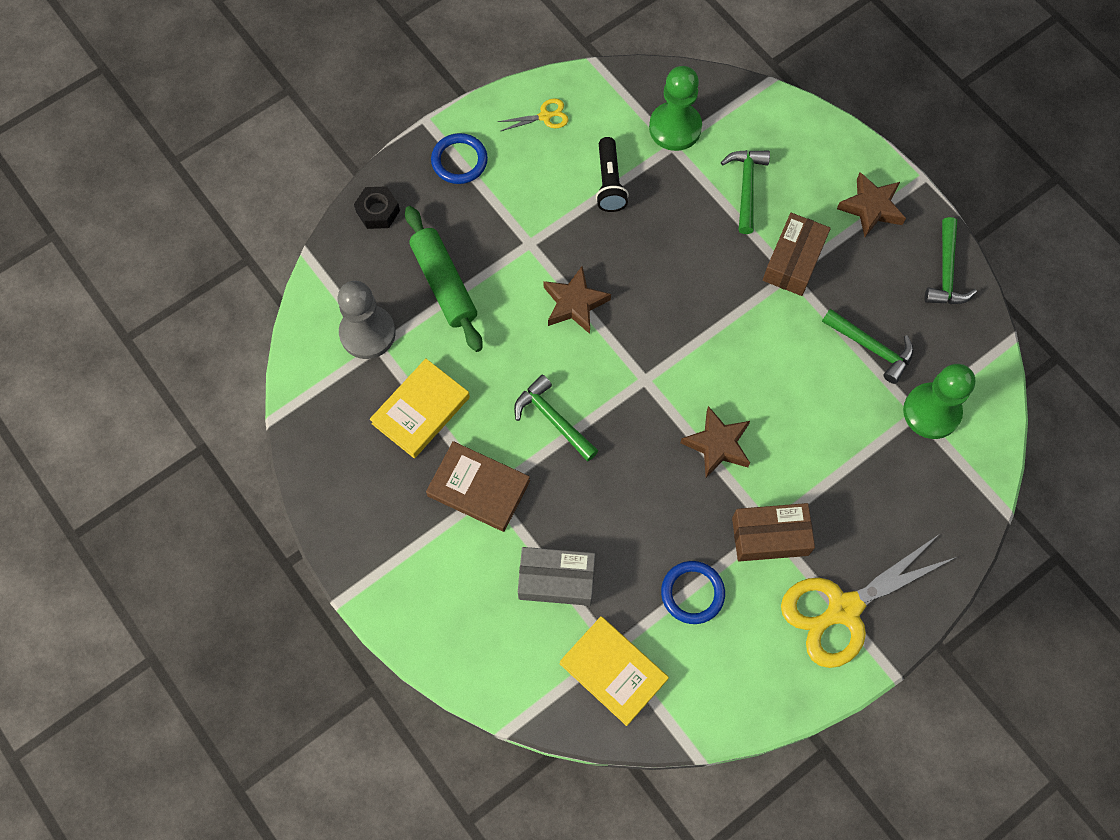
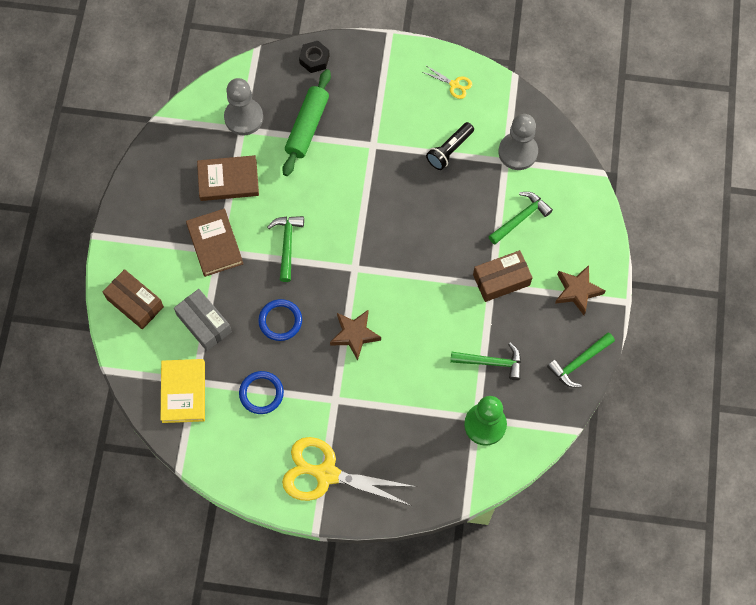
camera: 45 degrees right, 0 degrees up
yellow book [370,358,470,458] -> brown book [197,155,259,201]
blue ring [431,133,488,184] -> blue ring moved to [258,299,302,341]
brown star [543,267,611,334] -> none
green pawn [649,66,702,151] -> grey pawn [499,114,538,170]
brown box [732,503,815,562] -> brown box moved to [103,269,164,329]
green hammer [822,309,914,384] -> green hammer turned 75 degrees counterclockwise [450,342,521,380]

